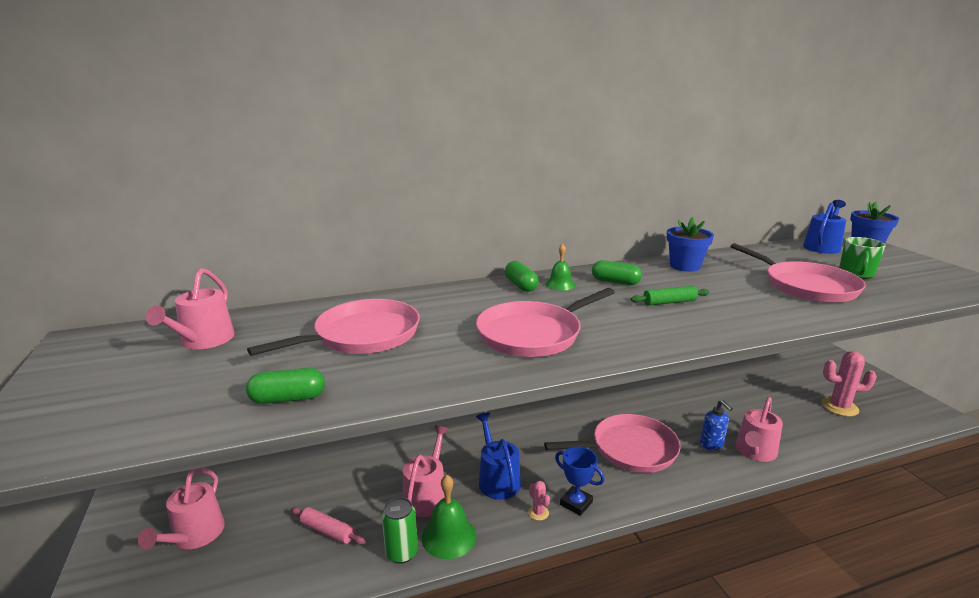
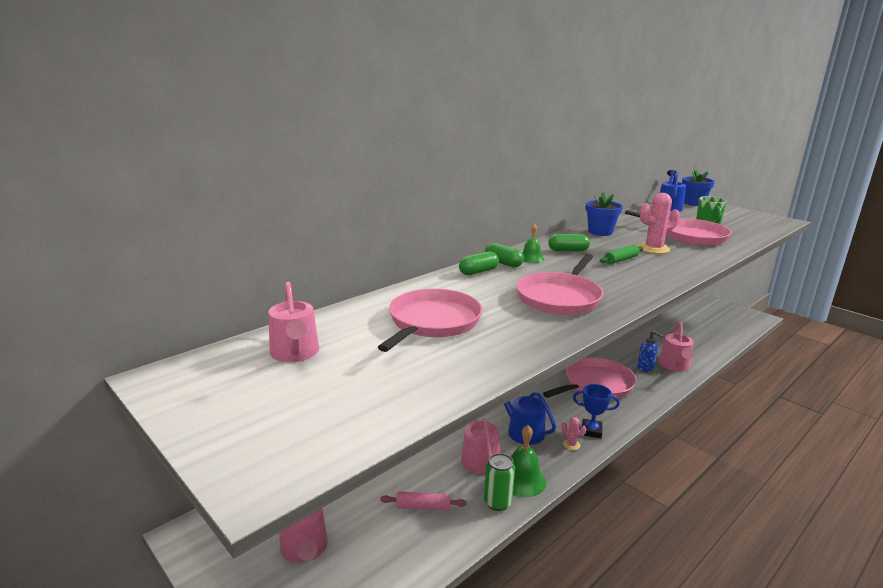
camera: 25 degrees left, 0 degrees up
green capsule [246,368,325,404] -> green capsule moved to [459,251,499,275]
pink cactus [821,351,877,416] -> pink cactus moved to [638,193,680,254]

